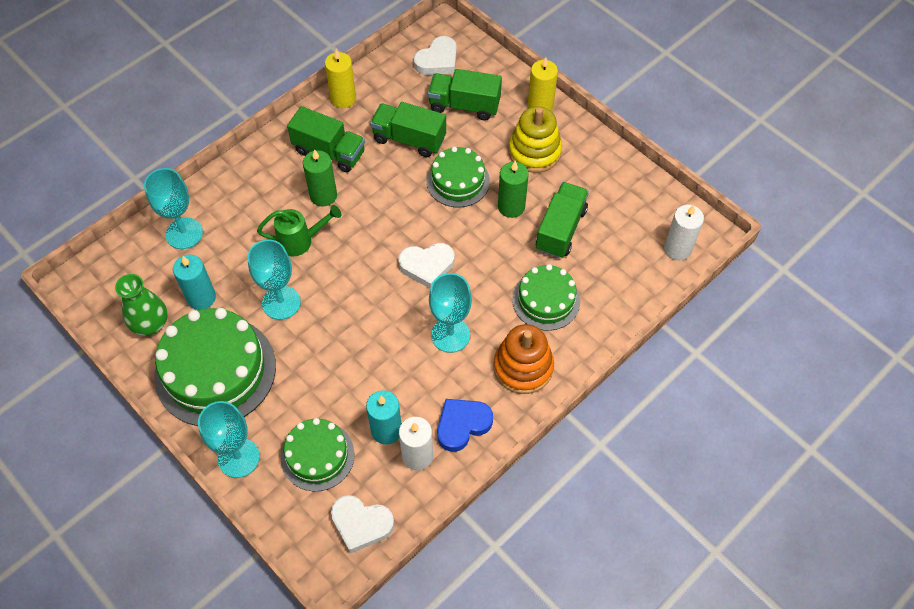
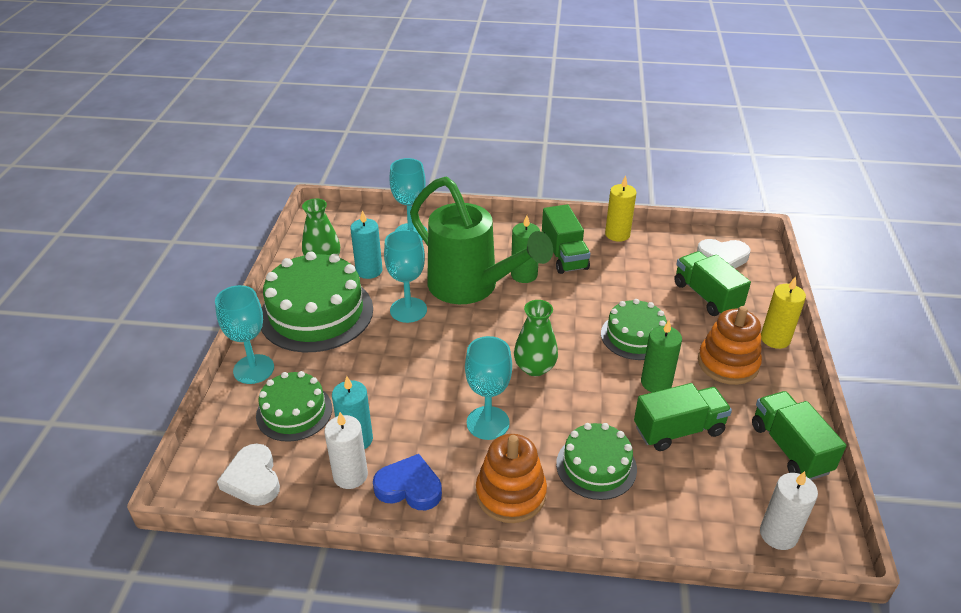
camera: 50 degrees right, 20 degrees down
green watering can [257,205,341,256] -> green watering can [410,177,553,304], size x2.12
green truck [370,102,446,157] -> green truck moved to [752,391,846,480]
white heart [398,243,455,289] -> green vase [514,300,558,376]
yellow stacking toy [508,106,562,173] -> orange stacking toy [698,306,762,385]

